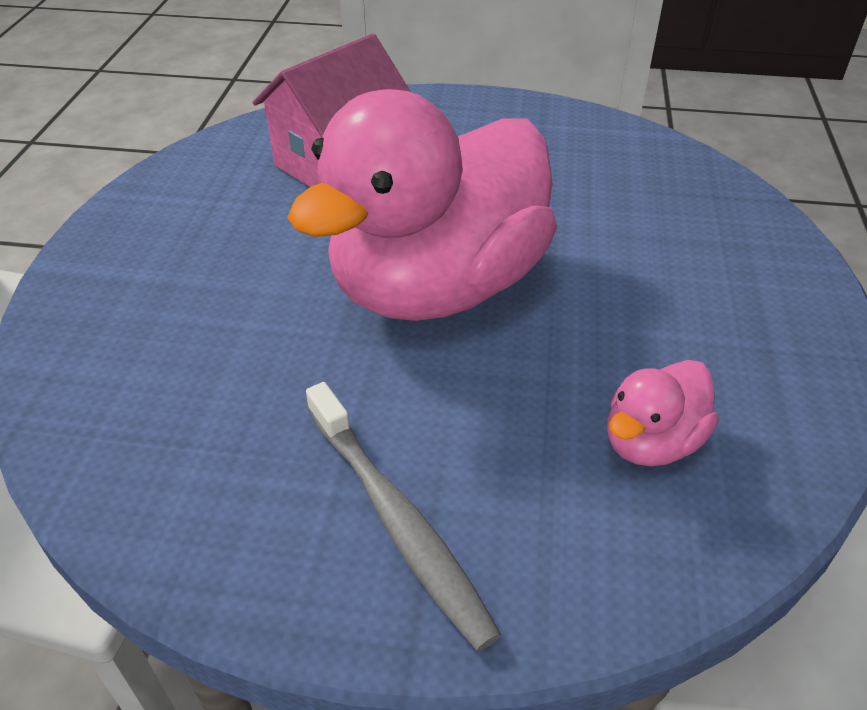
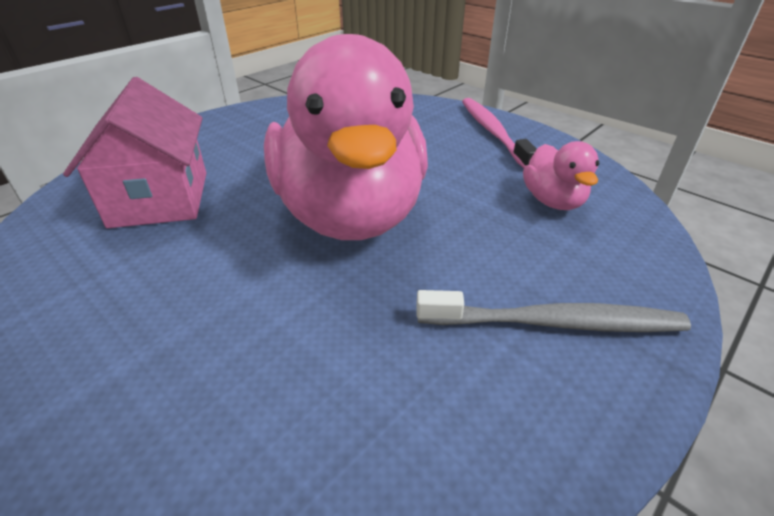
camera: 55 degrees left, 5 degrees down
none -> pink toothbrush [462,98,537,168]

